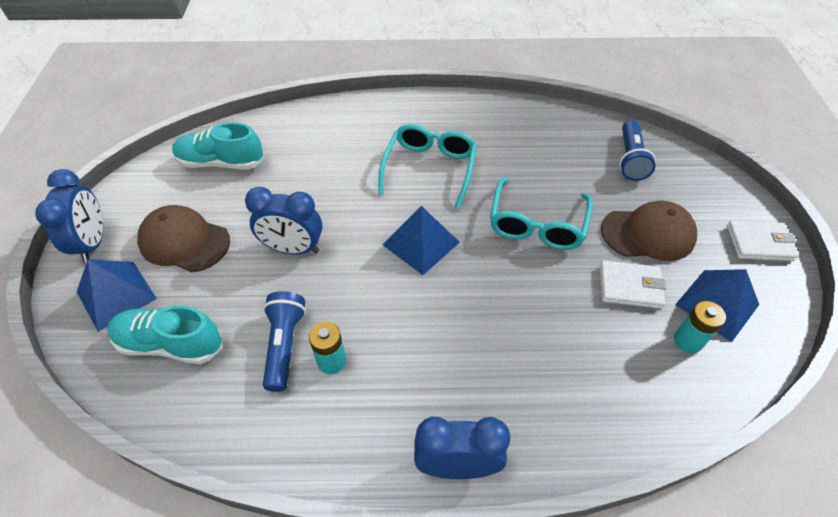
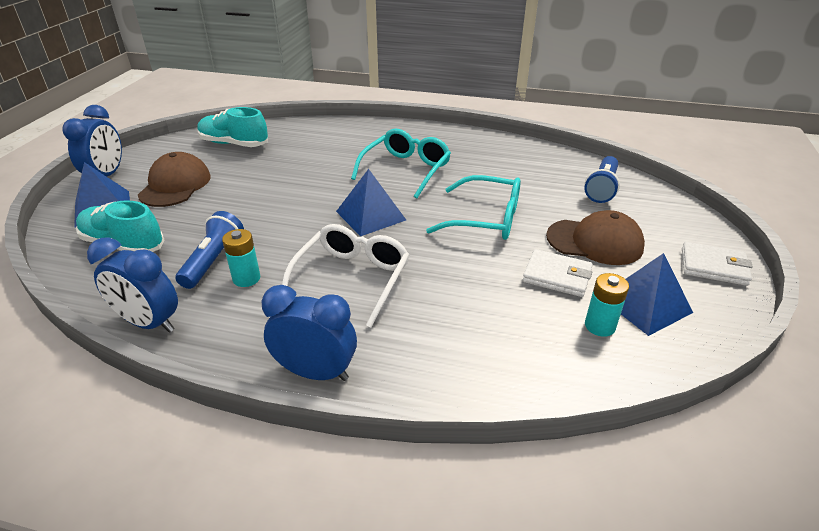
camera: 15 degrees right, 15 degrees down
brown cap [137,205,230,272] -> brown cap turned 60 degrees clockwise [138,152,211,207]
blue clock [245,187,322,255] -> blue clock moved to [87,238,178,333]
turquoise glasses [490,177,593,250] -> turquoise glasses turned 105 degrees counterclockwise [426,175,521,240]
none -> white glasses [282,224,409,328]

